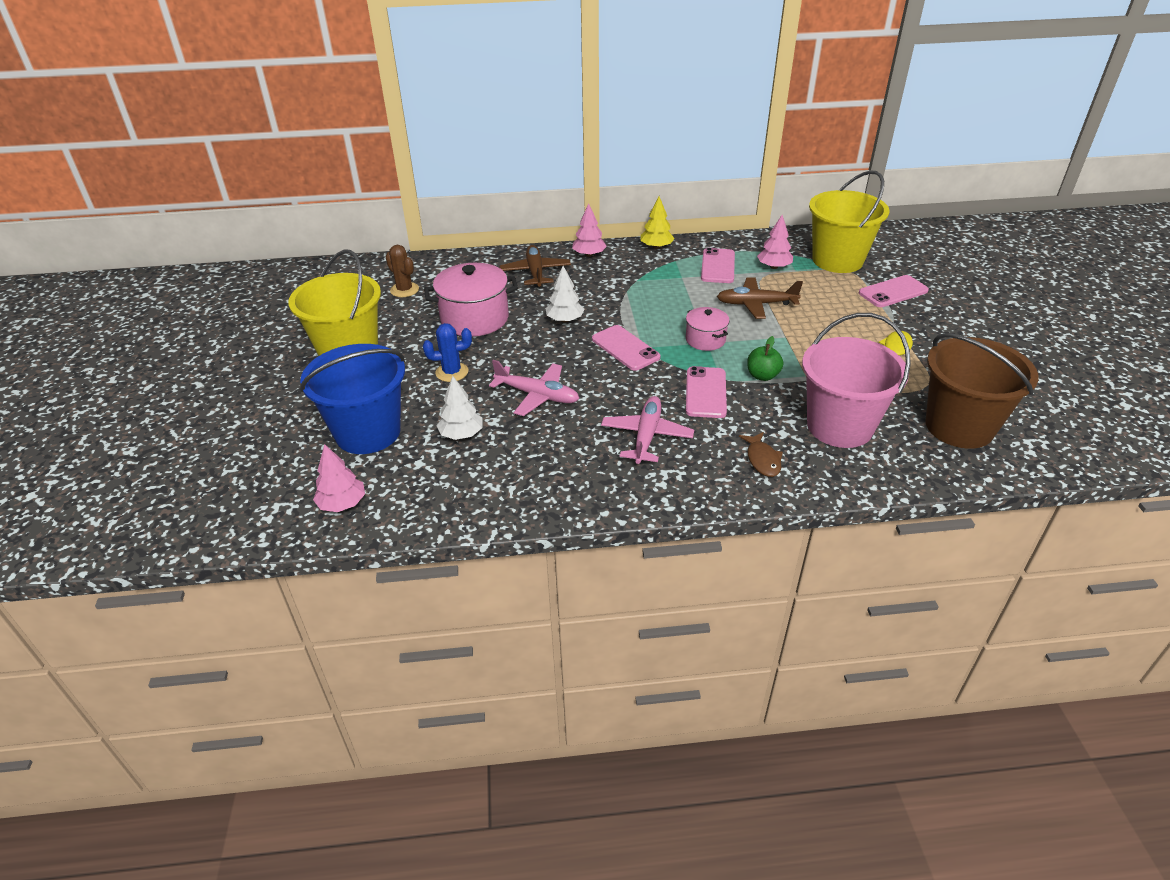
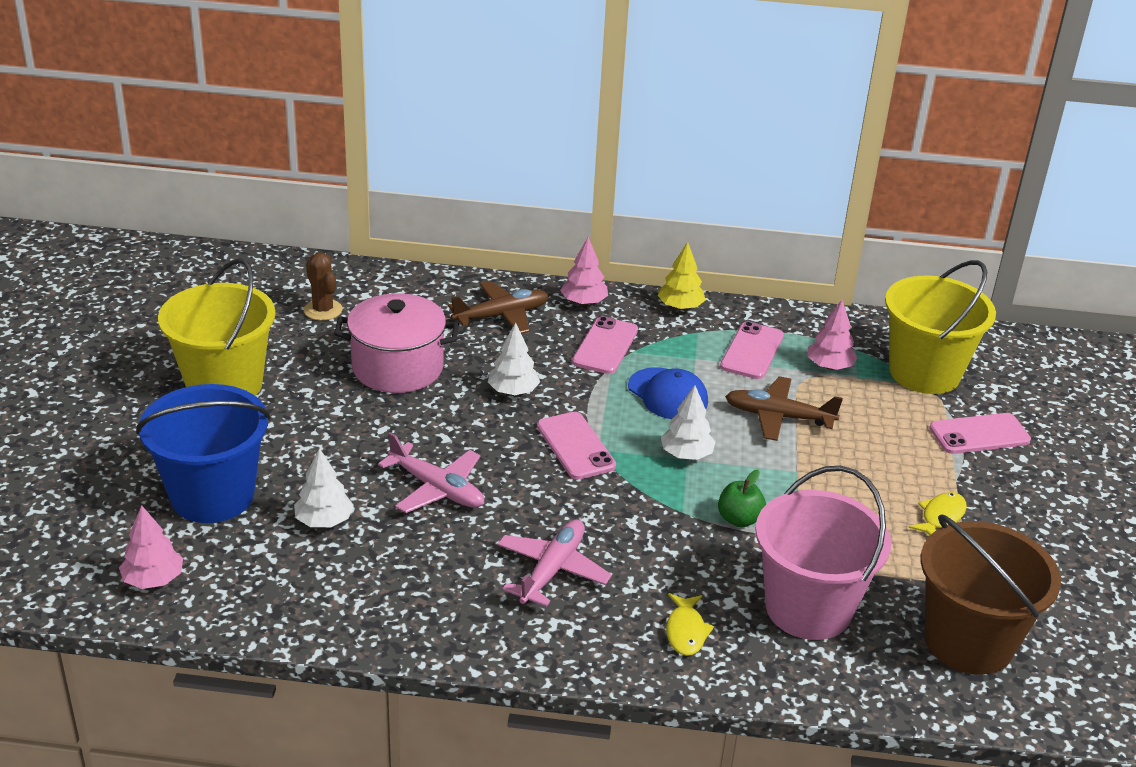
camera: 10 degrees right, 5 degrees down
blue cactus [423,323,472,382] -> none
brown plane [500,245,571,287] -> brown plane turned 60 degrees clockwise [448,281,549,334]
pink pot [686,307,730,351] -> white tree [661,385,716,460]
pink phone [686,366,727,418] -> pink phone moved to [572,316,638,374]
brown fish [739,432,783,477] -> yellow fish [666,593,715,656]
none -> blue cap [628,367,708,419]

